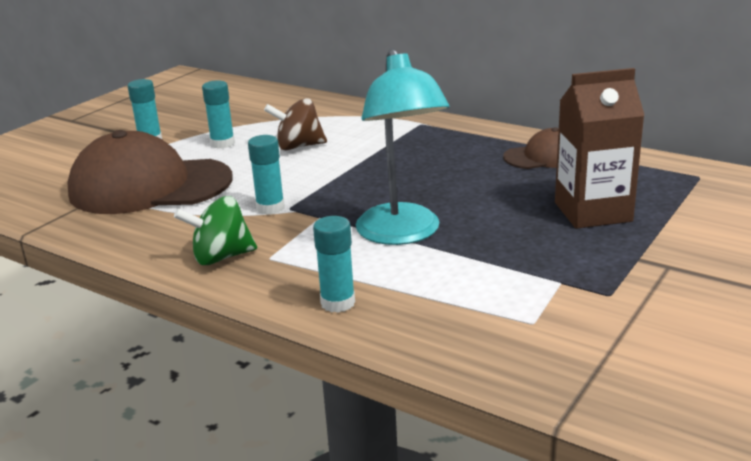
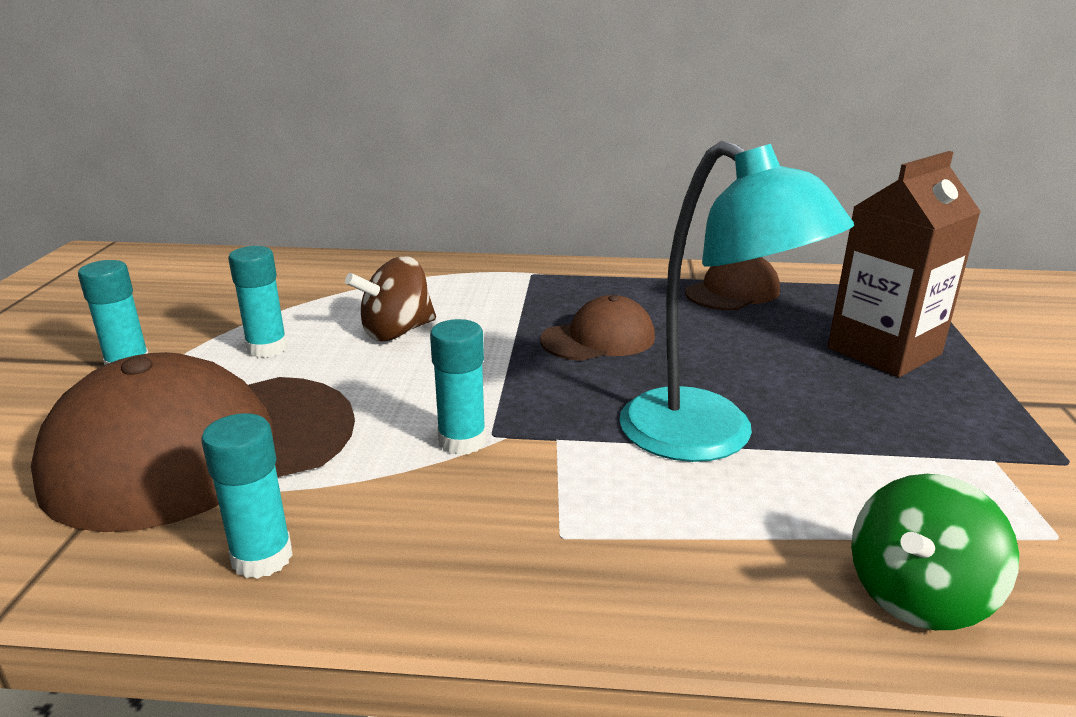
camera: 30 degrees left, 0 degrees up
green spinning top [174,196,257,265] -> green spinning top moved to [851,474,1019,630]
turquoise glue stick [313,216,355,313] -> turquoise glue stick moved to [201,413,293,579]
none -> brown cap [540,295,655,361]

